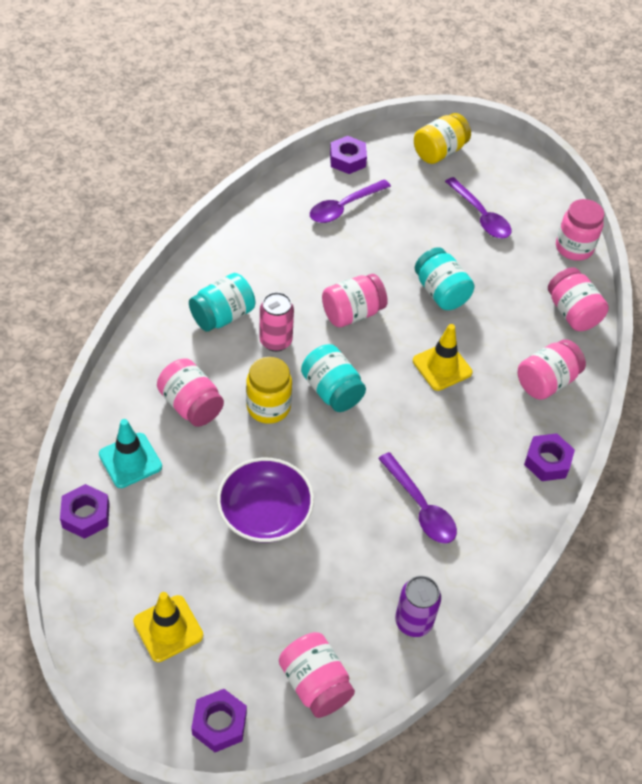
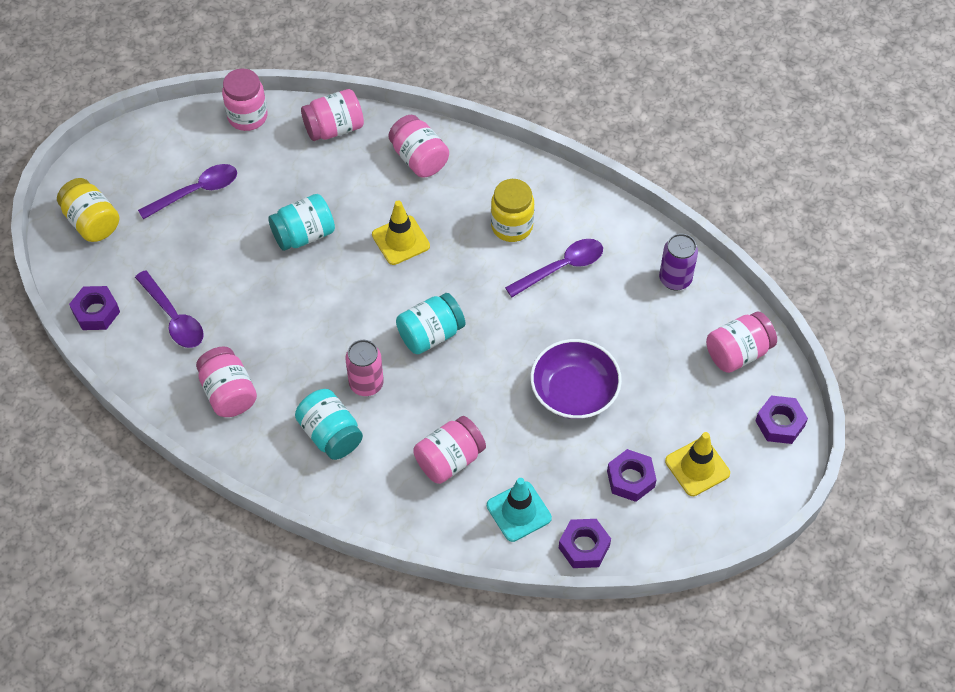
camera: 85 degrees left, 5 degrees up
yellow jar [246,357,292,424] -> yellow jar moved to [491,179,534,242]
pink jar [322,274,388,327] -> pink jar moved to [196,347,257,417]
purple nut [524,433,575,481] -> purple nut moved to [607,449,657,502]

